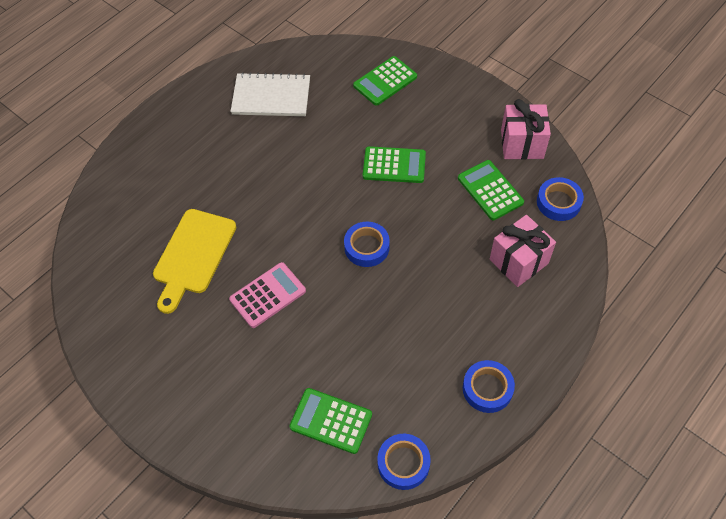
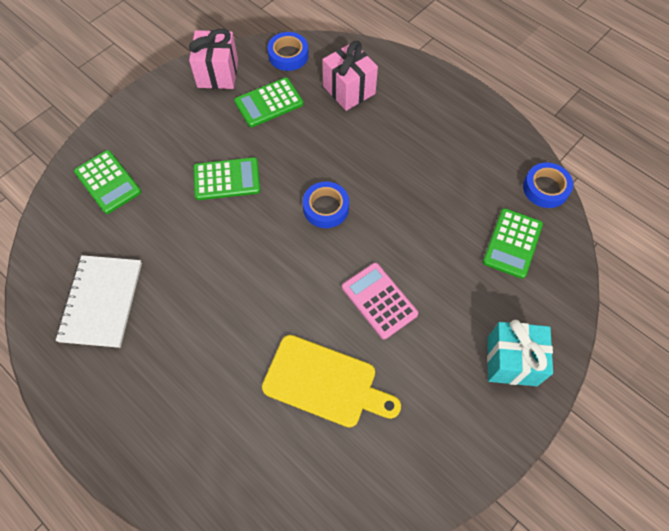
camera: 90 degrees left, 5 degrees up
green calculator [363,146,426,183] -> green calculator turned 75 degrees clockwise [193,157,260,200]
blue tape [463,360,515,413] -> none
none -> turquoise gift [487,320,553,386]

